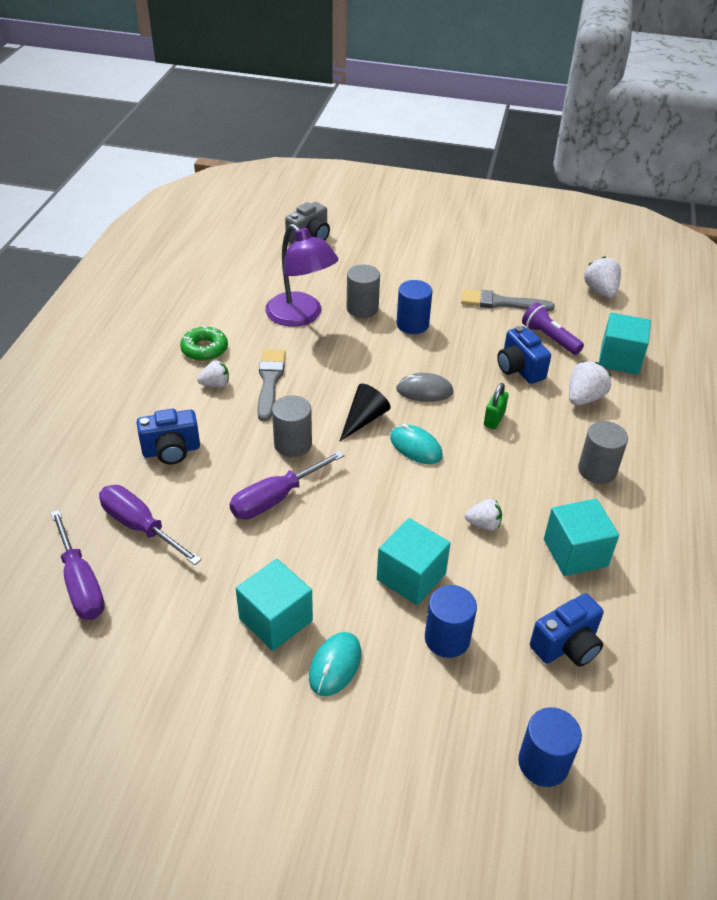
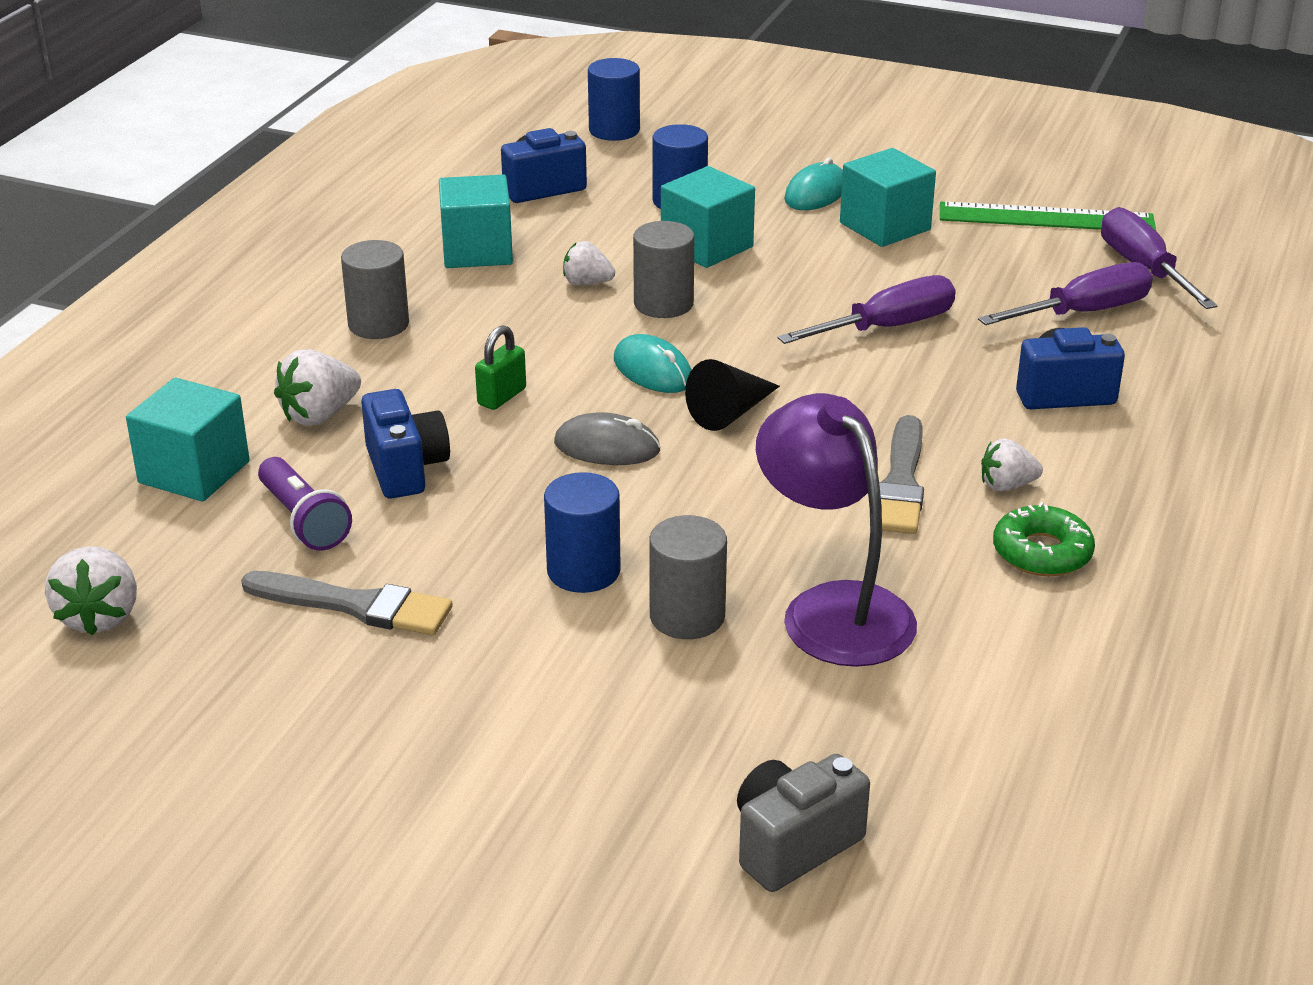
camera: 170 degrees left, 10 degrees down
purple screwdriver [99,485,202,565] -> purple screwdriver turned 75 degrees counterclockwise [978,262,1153,325]
grey cylinder [272,395,312,457] -> grey cylinder moved to [633,221,694,318]
none -> green ruler [940,201,1156,231]

